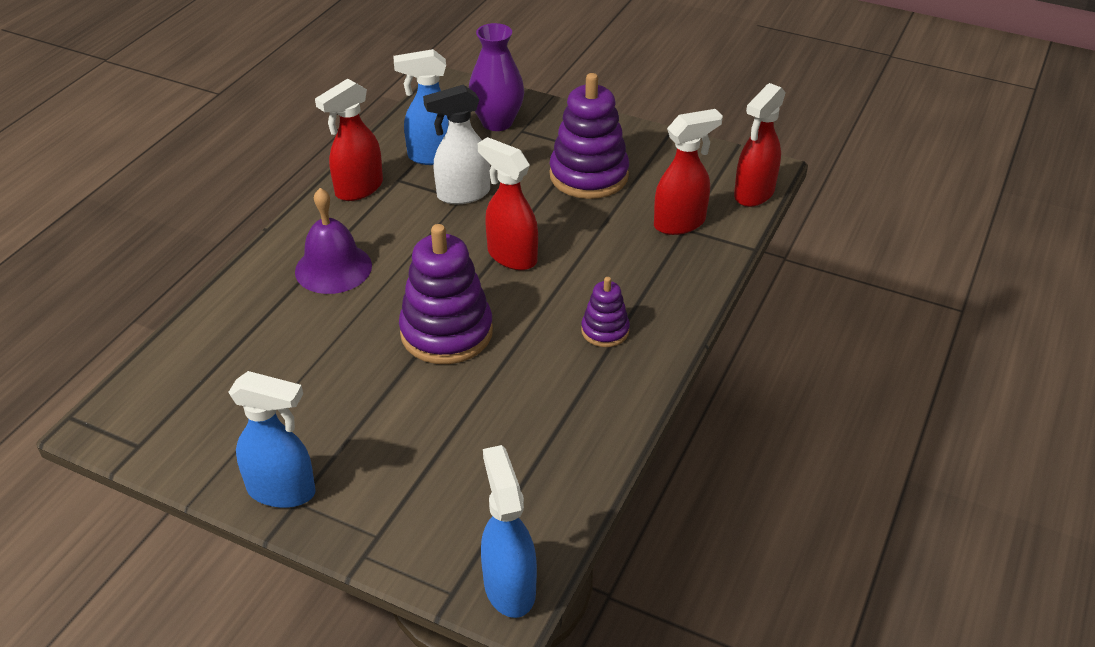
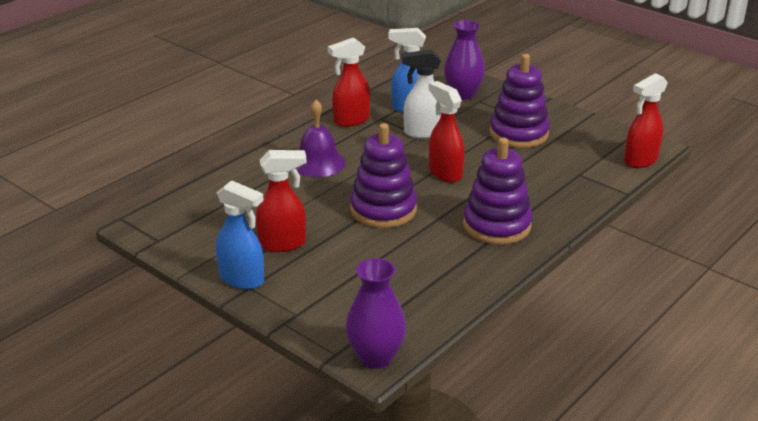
camera: 15 degrees right, 10 degrees down
blue spray bottle [481,445,537,618] -> purple vase [345,258,406,369]
purple stacking toy [581,277,630,347] -> purple stacking toy [463,138,532,245], size x1.92
red spray bottle [654,109,723,235] -> red spray bottle moved to [256,150,307,252]

